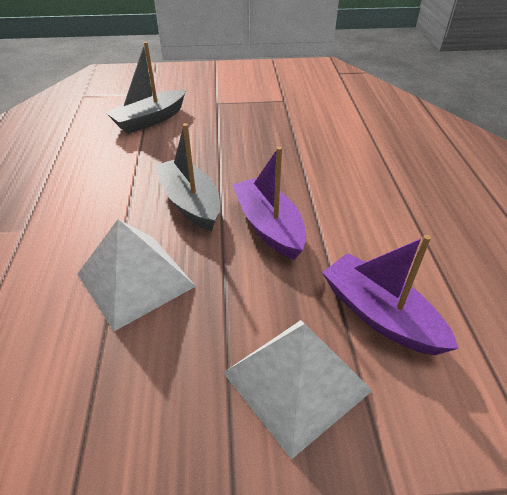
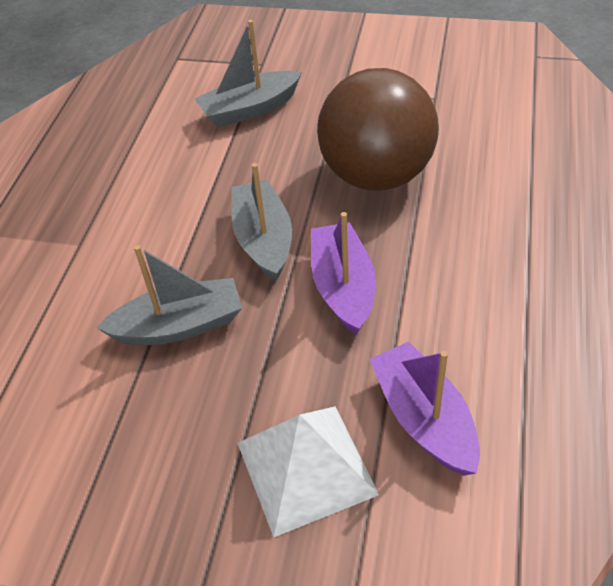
camera: 20 degrees right, 5 degrees up
white pyramid [77,219,196,331] -> grey boat [97,245,242,345]
none -> brown ball [318,68,439,191]

